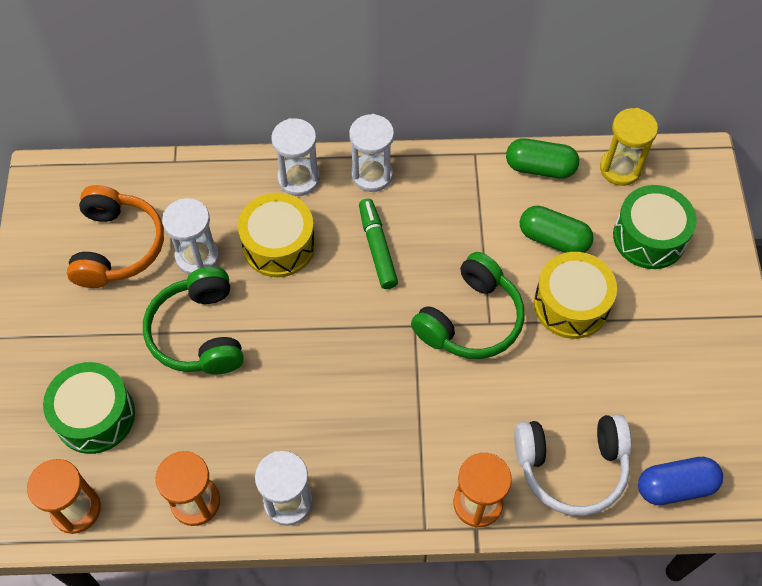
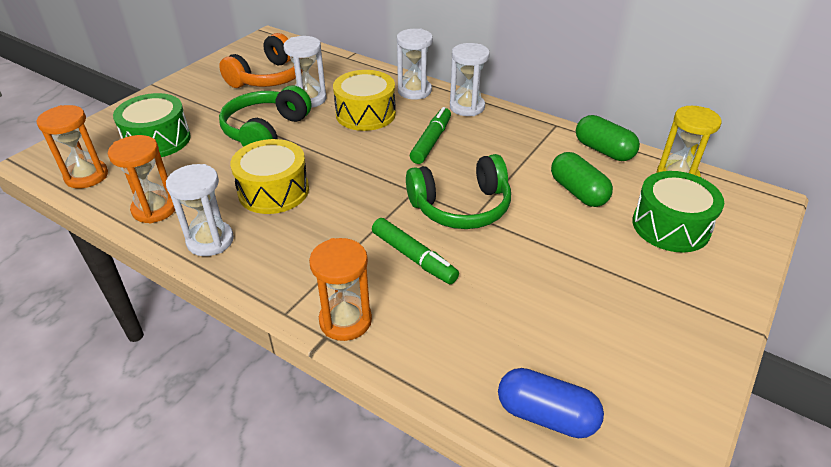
camera: 35 degrees right, 20 degrees down
white headphones [514,414,631,516] -> none
yellow drum [534,252,617,339] -> yellow drum moved to [230,139,309,214]
none -> green marker [372,218,459,284]

